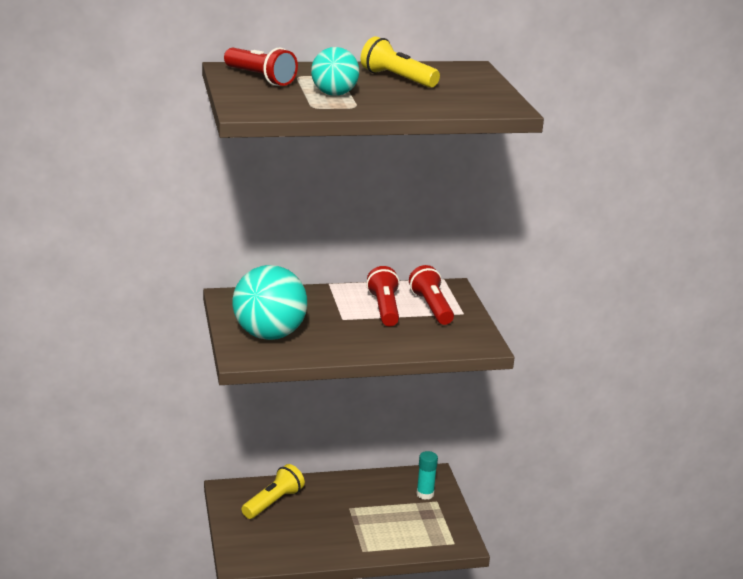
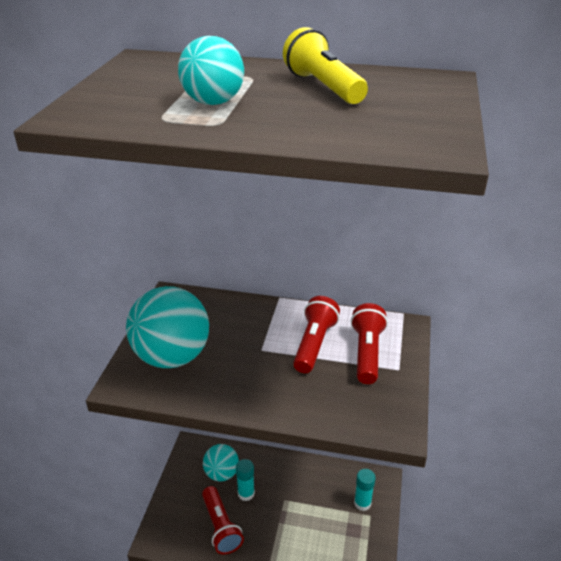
camera: 25 degrees right, 10 degrees up
red flashlight [224,47,298,86] -> red flashlight moved to [202,486,244,554]
yellow flashlight [242,464,305,519] -> turquoise ball [203,444,239,482]
none -> turquoise glue stick [236,459,255,501]

